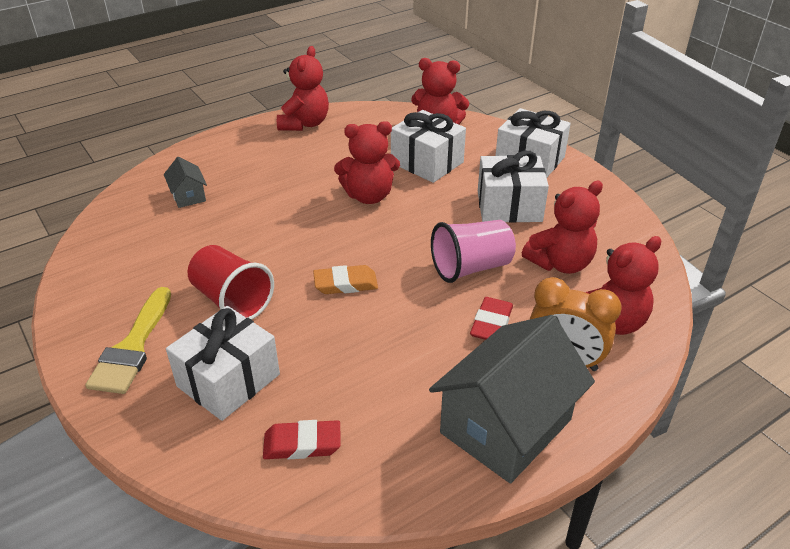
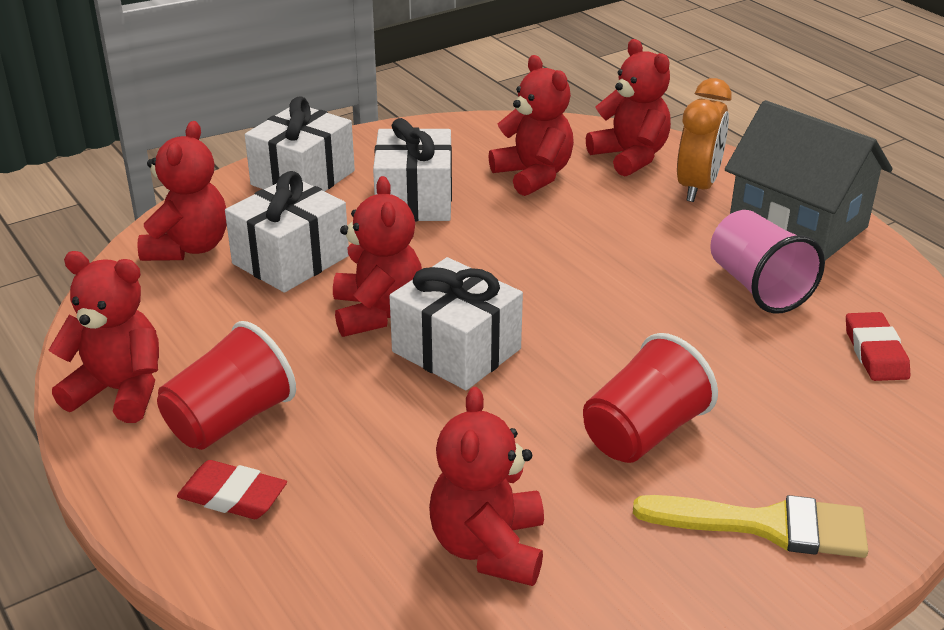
camera: 90 degrees left, 5 degrees down
grey house [164,156,207,208] -> none
white gift [166,306,280,421] -> white gift moved to [389,257,523,390]
orange eraser [313,265,378,294] -> none
pink cup [431,220,516,283] -> pink cup moved to [710,210,825,314]
red eraser [470,297,513,340] -> red eraser moved to [177,460,287,519]
none -> red cup [157,321,296,450]
none -> red teddy bear [429,387,544,586]

